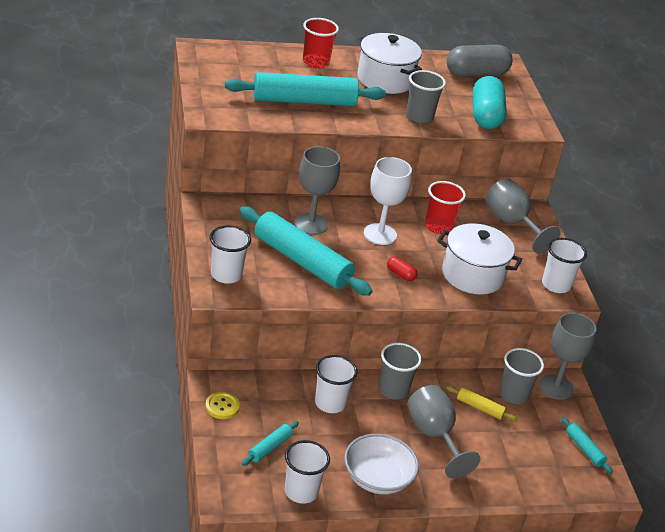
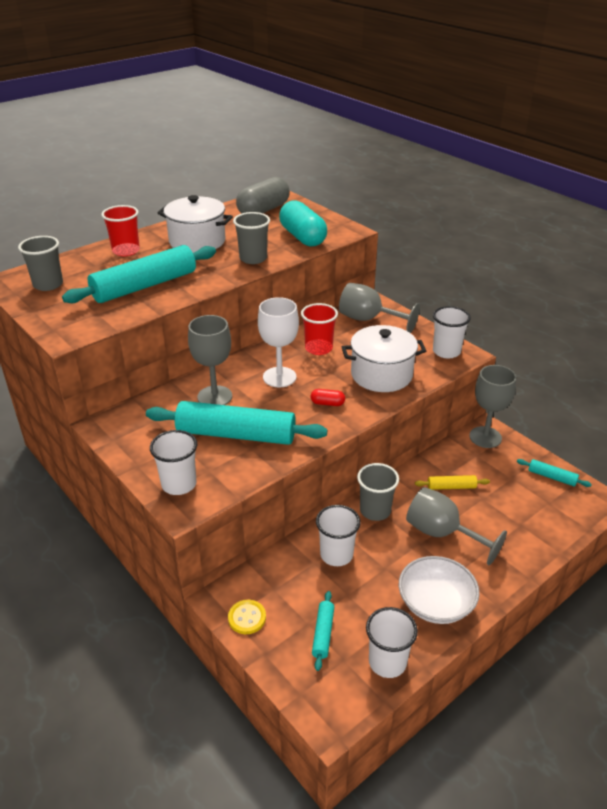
camera: 25 degrees left, 0 degrees up
grey cup [499,348,544,404] -> grey cup moved to [18,236,63,291]

